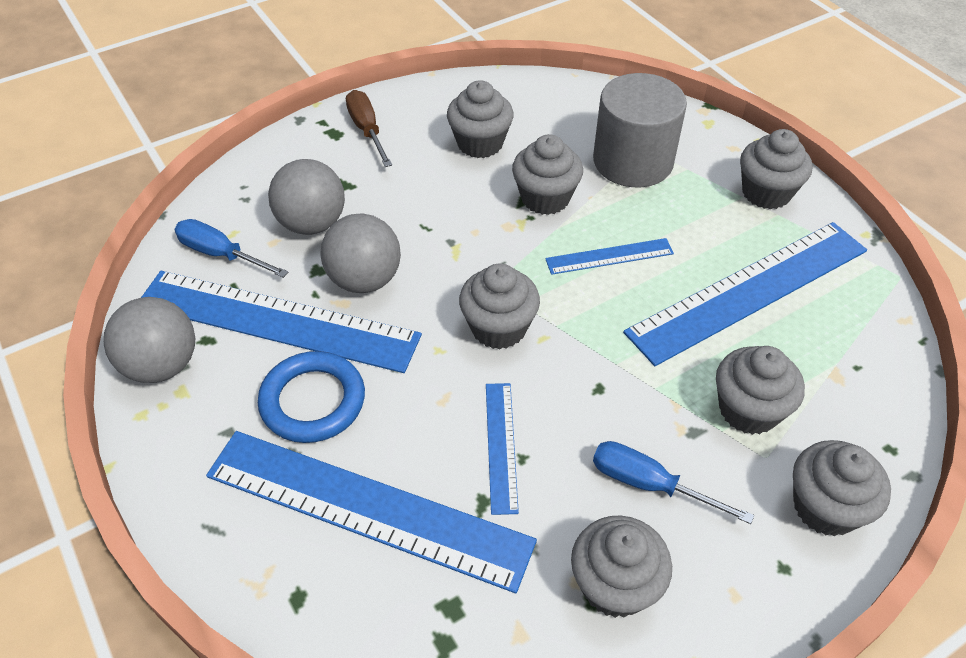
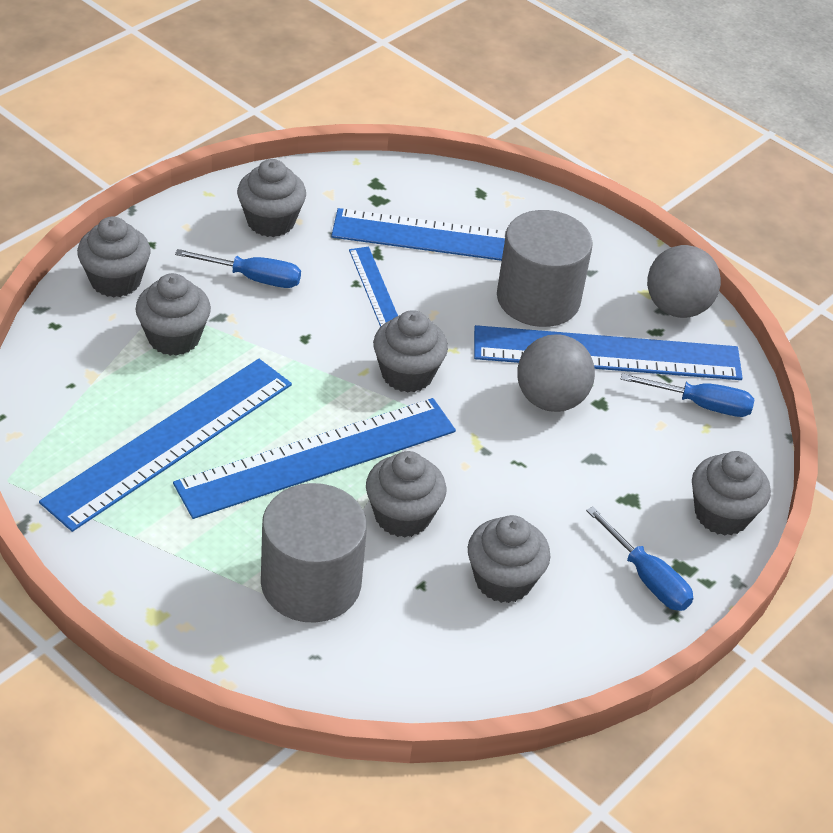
camera: 160 degrees right, 5 degrees down
blue ring [258,351,365,443] -> grey cylinder [497,210,593,327]
grey ball [268,159,345,235] -> none
brown screwdriver [346,90,392,167] -> blue screwdriver [586,506,693,611]
blue ruler [545,238,674,275] -> blue ruler [173,398,456,519], size x2.13
grey cupcake [740,129,812,209] -> grey cupcake moved to [692,451,771,536]

